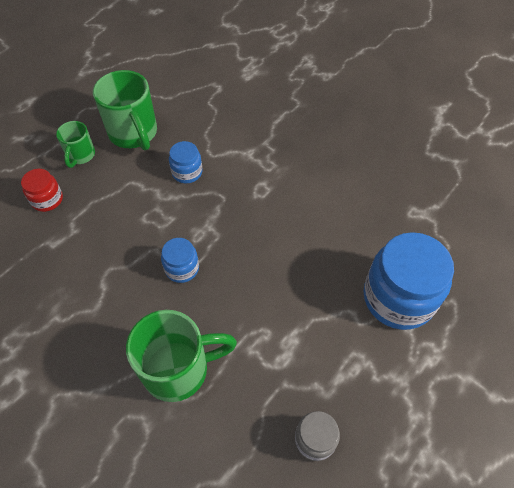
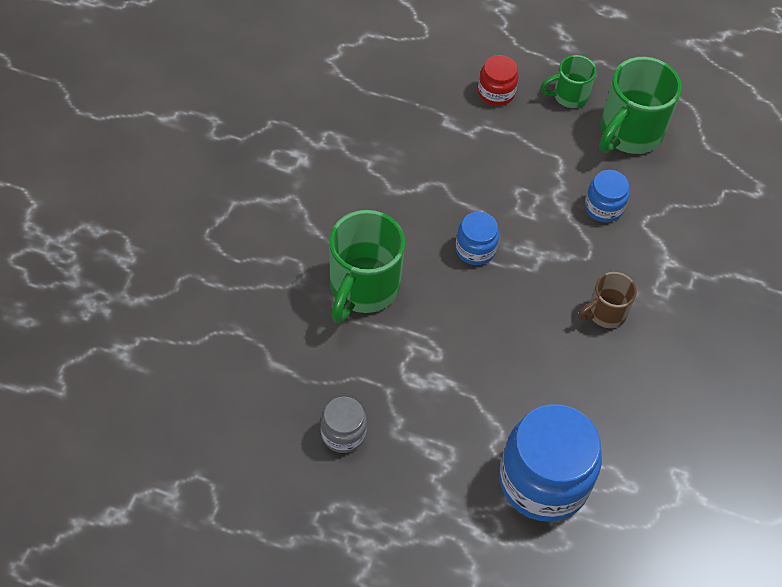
camera: 65 degrees right, 0 degrees up
green mug [126,310,237,402] -> green mug turned 60 degrees clockwise [329,210,405,323]
none -> brown mug [578,272,637,328]

